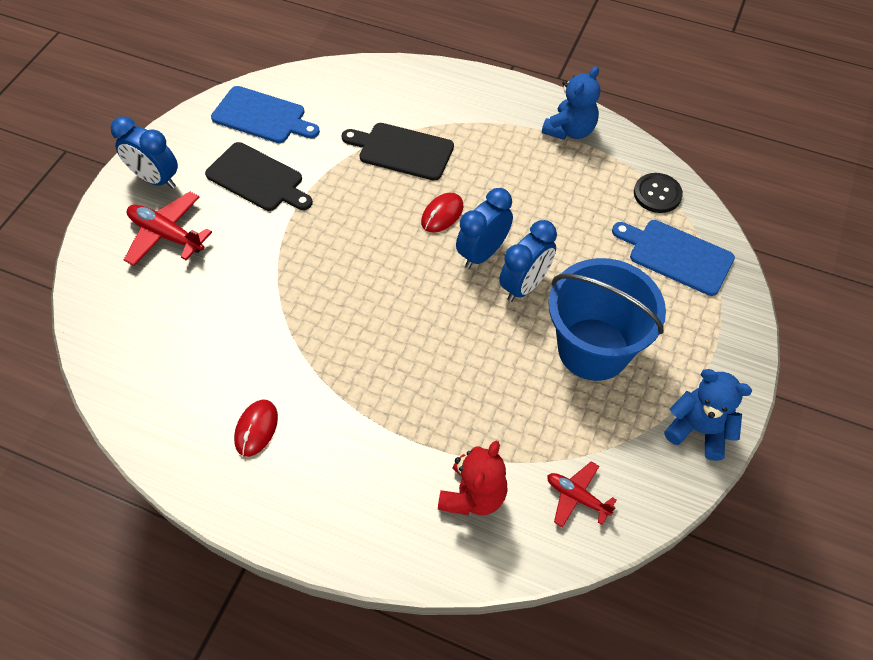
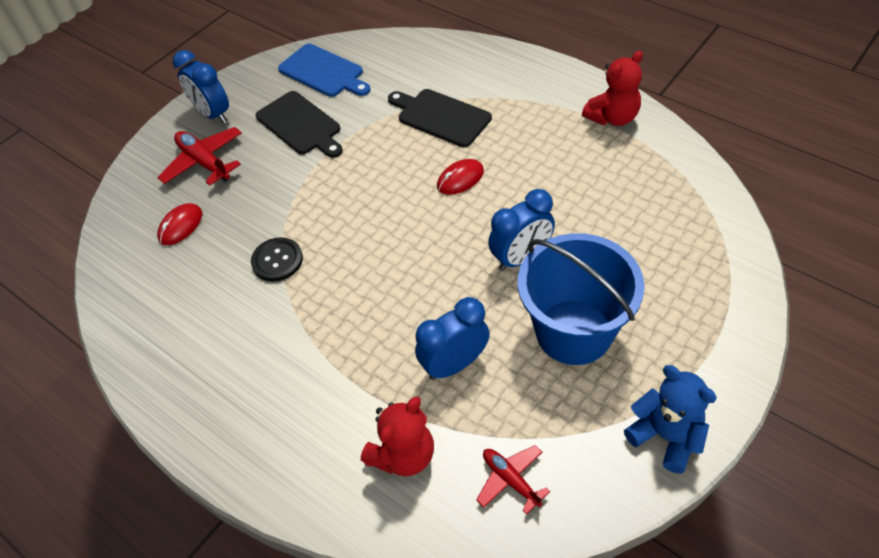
camera: 20 degrees right, 5 degrees down
red mouse [234,399,278,457] -> red mouse moved to [157,203,202,245]
blue clock [456,188,513,269] -> blue clock moved to [415,297,490,380]
blue teddy bear [542,66,600,140] -> red teddy bear [582,51,643,126]
blue cutting board [612,220,735,296] -> none
black button [634,173,683,213] -> black button moved to [251,237,303,282]

